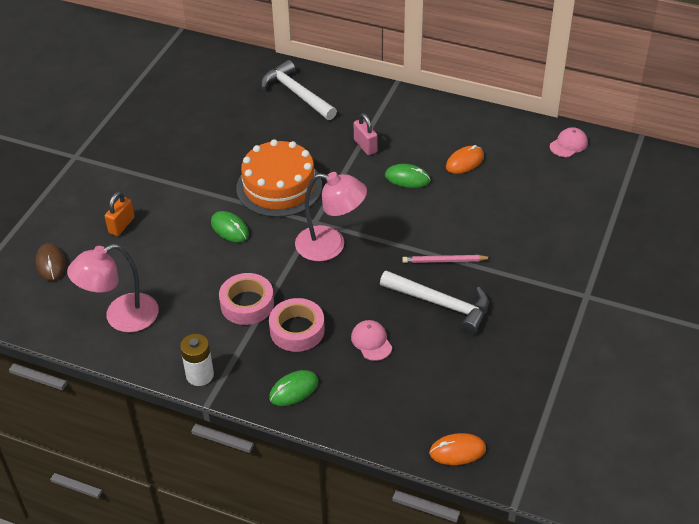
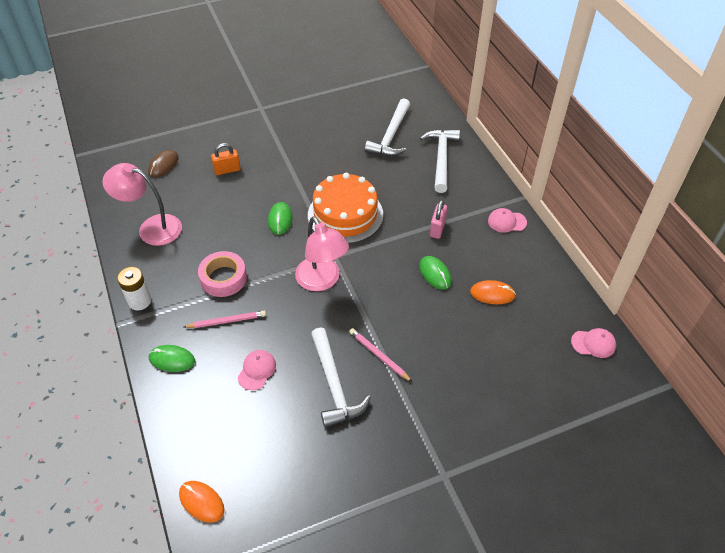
camera: 45 degrees right, 5 degrees up
pink tape [269,298,325,352] -> pink pencil [184,311,266,328]
none -> white hammer [365,98,410,156]
none -> pink cap [488,208,527,233]

